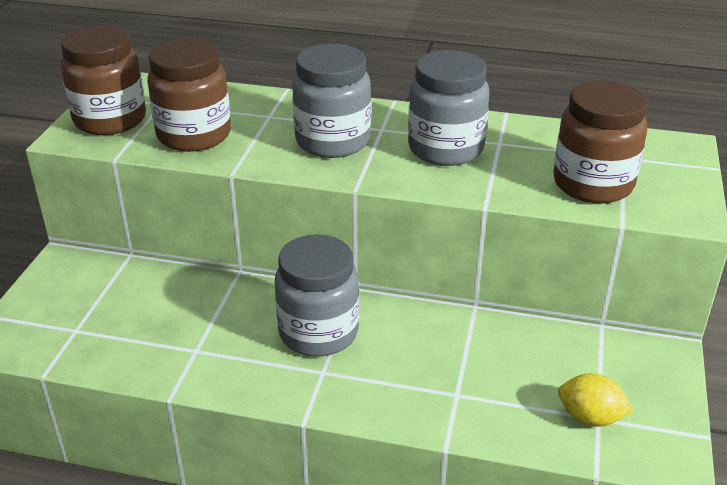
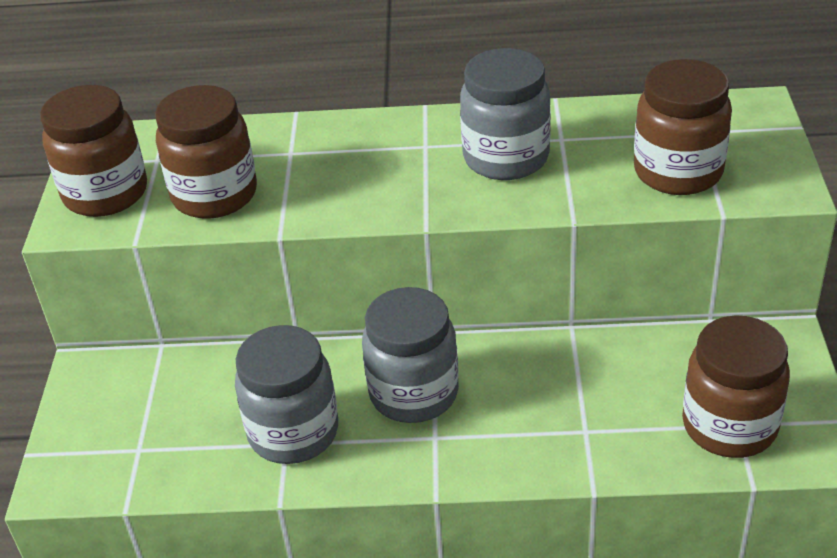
camera: 10 degrees left, 5 degrees up
grey jar [292,44,371,158] -> grey jar moved to [235,325,338,464]
yellow lemon [558,373,634,427] -> brown jar [682,315,790,458]

